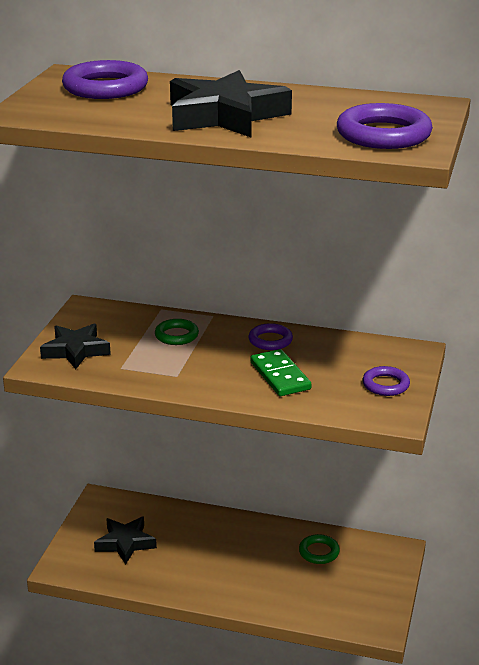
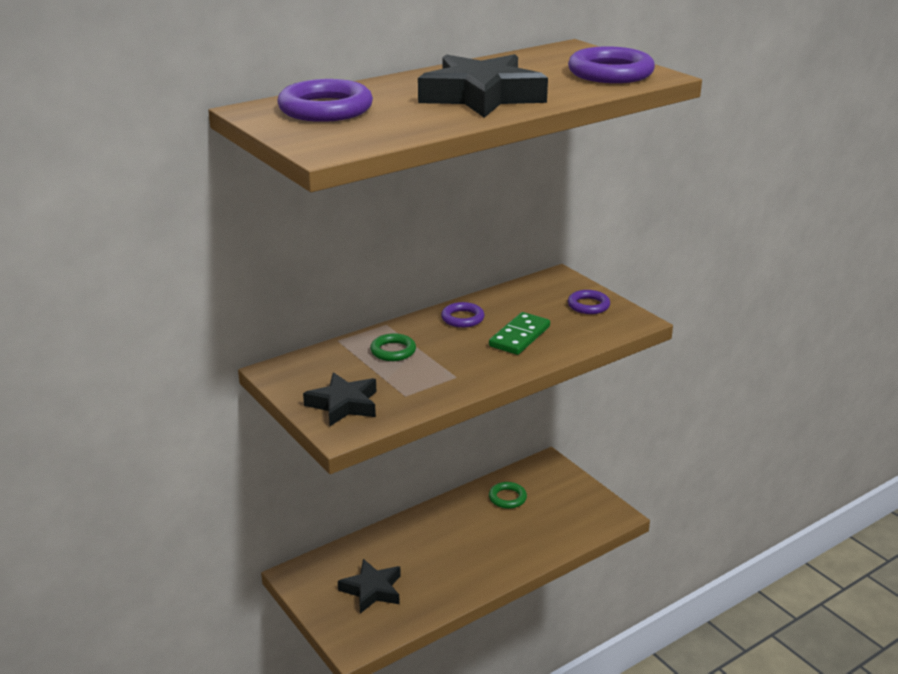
camera: 50 degrees left, 0 degrees up
green domino [250,349,311,396] -> green domino turned 75 degrees counterclockwise [489,312,550,355]

